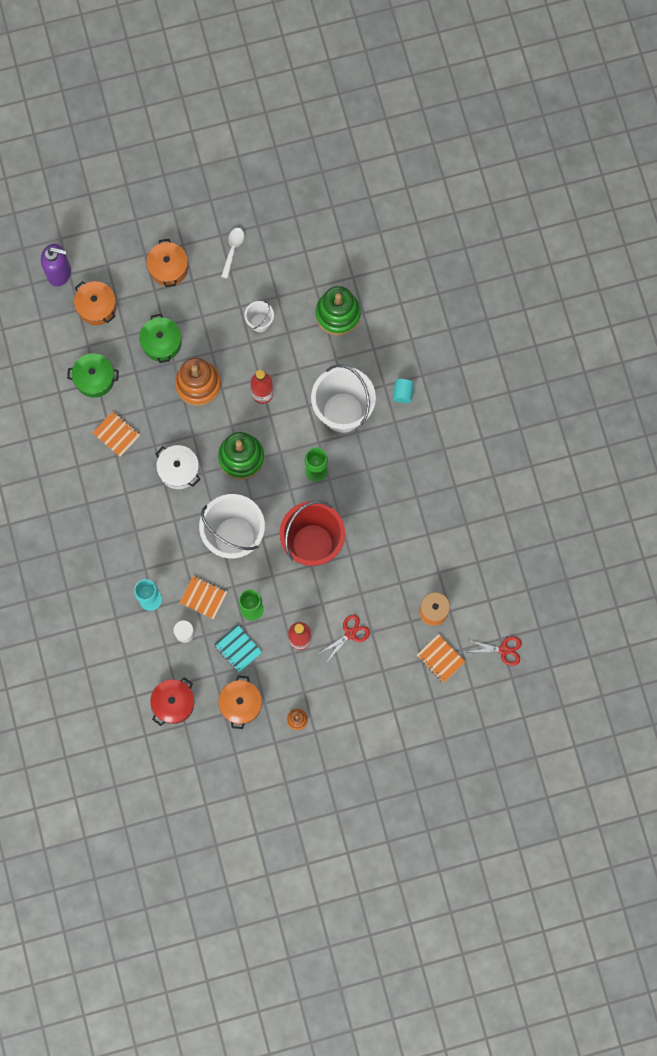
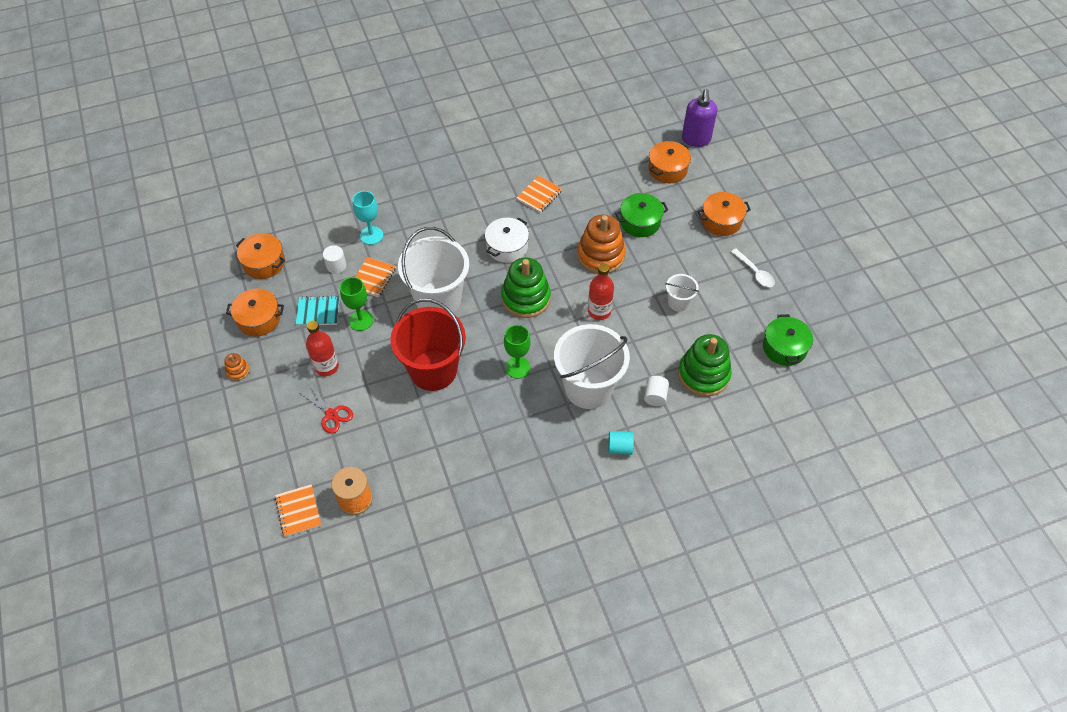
camera: 85 degrees right, 20 degrees down
green pot [67,353,119,398] -> green pot moved to [763,314,813,366]
red pot [150,677,194,726] -> orange pot [236,233,285,279]
turquoise notebook [214,624,263,673] -> turquoise notebook turned 45 degrees clockwise [296,296,340,326]
white spoon [221,228,244,279] -> white spoon turned 45 degrees clockwise [731,249,775,287]
orange notebook [417,634,466,683] -> orange notebook turned 60 degrees counterclockwise [275,484,321,537]
red scissors [468,636,522,666] -> none
none -> white cylinder [644,376,669,406]

